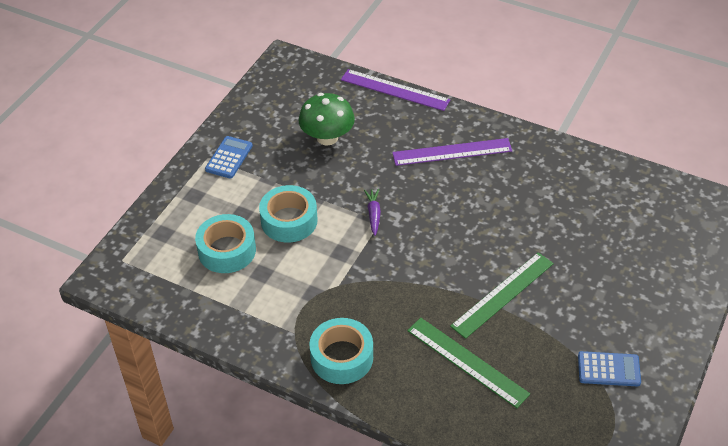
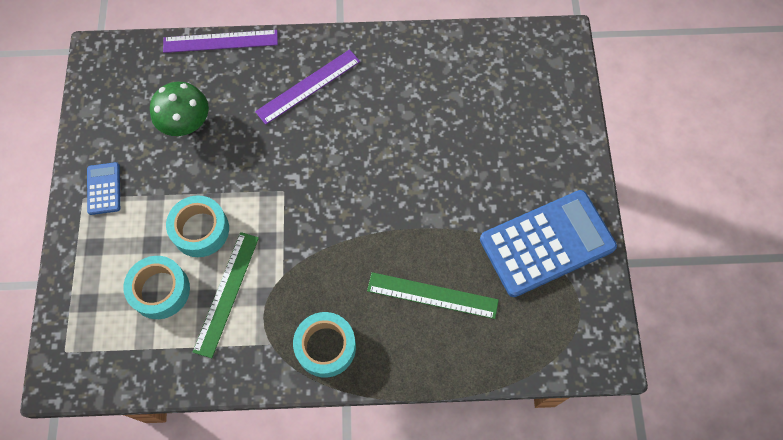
camera: 30 degrees left, 20 degrees up
purple carrot [364,189,381,236] -> none
green ruler [450,252,554,339] -> green ruler moved to [193,232,259,358]
blue calculator [578,351,641,386] -> blue calculator [480,190,617,297], size x2.21

